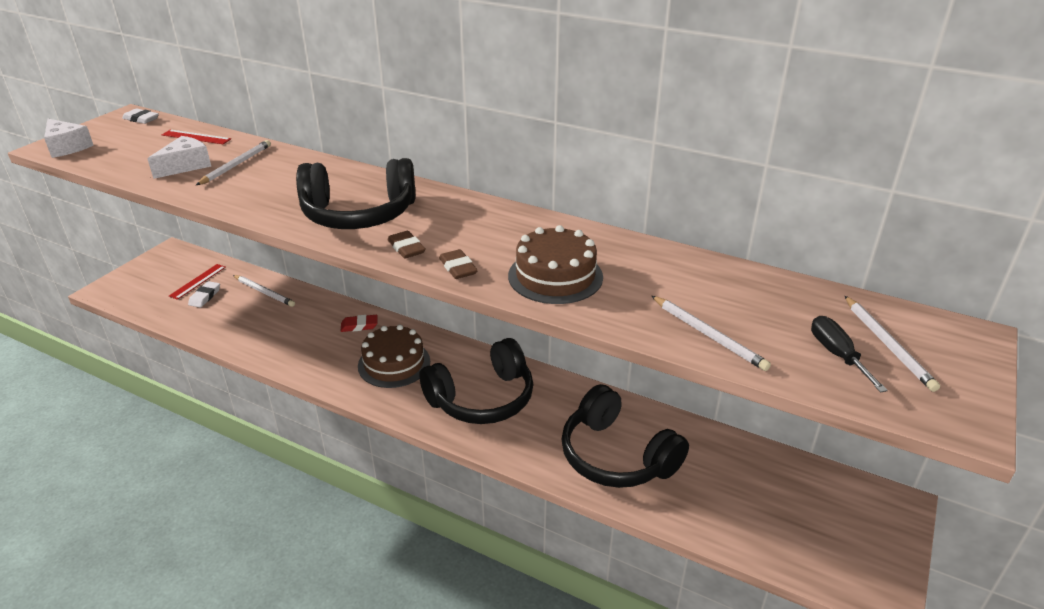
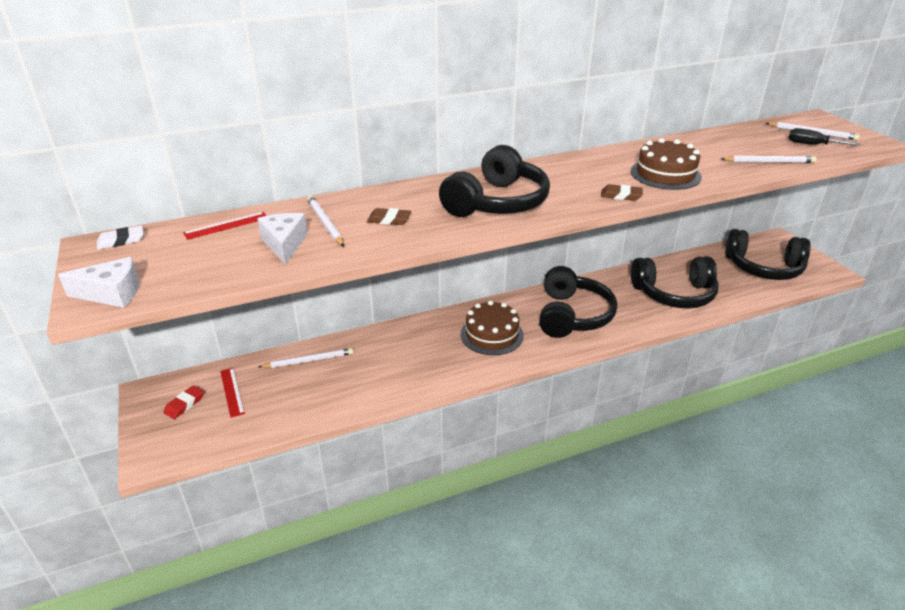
camera: 50 degrees left, 0 degrees up
white eraser [188,281,220,308] -> none
red eraser [341,315,377,332] -> red eraser moved to [163,385,204,419]
brown eraser [387,231,426,259] -> brown eraser moved to [367,208,411,225]
none -> black headphones [725,229,811,280]

